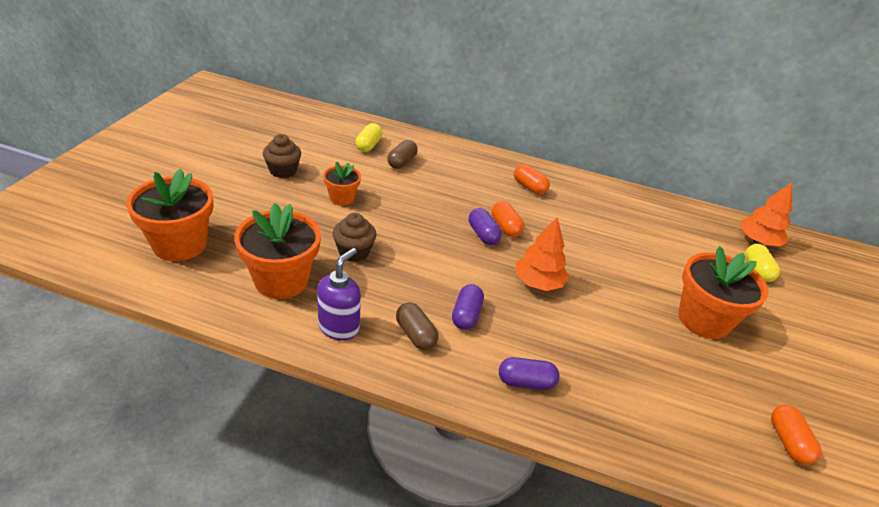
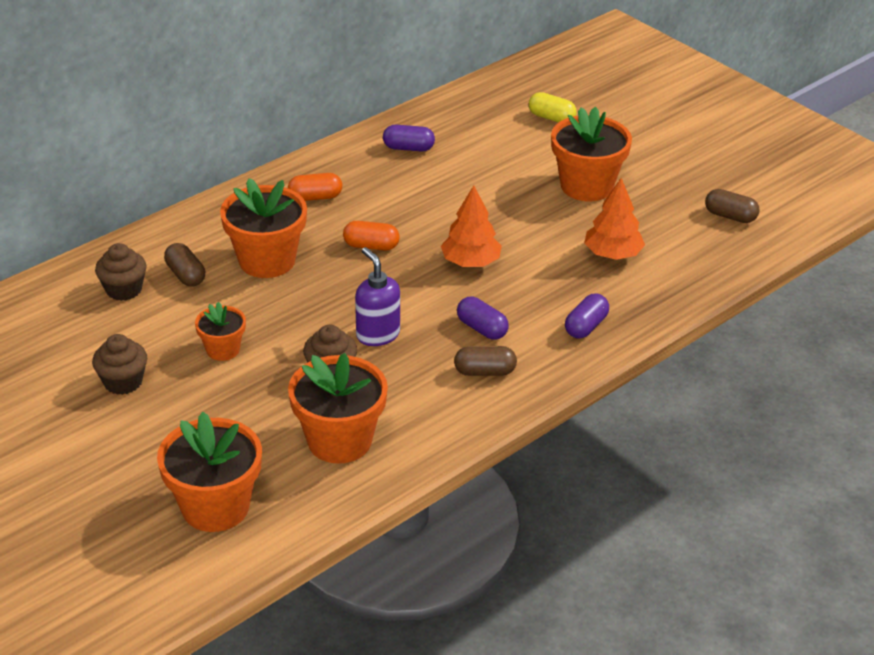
camera: 55 degrees left, 0 degrees up
purple soap dispenser [317,248,361,341] -> purple soap dispenser moved to [355,247,400,346]
yellow capsule [355,123,383,152] -> brown cupcake [95,243,147,301]
purple capsule [469,208,502,245] -> purple capsule moved to [383,125,435,152]
orange tree [740,182,792,246] -> orange tree moved to [584,178,645,260]
orange capsule [771,405,821,465] -> brown capsule [705,189,760,223]
none -> orange flower pot [220,178,307,278]

